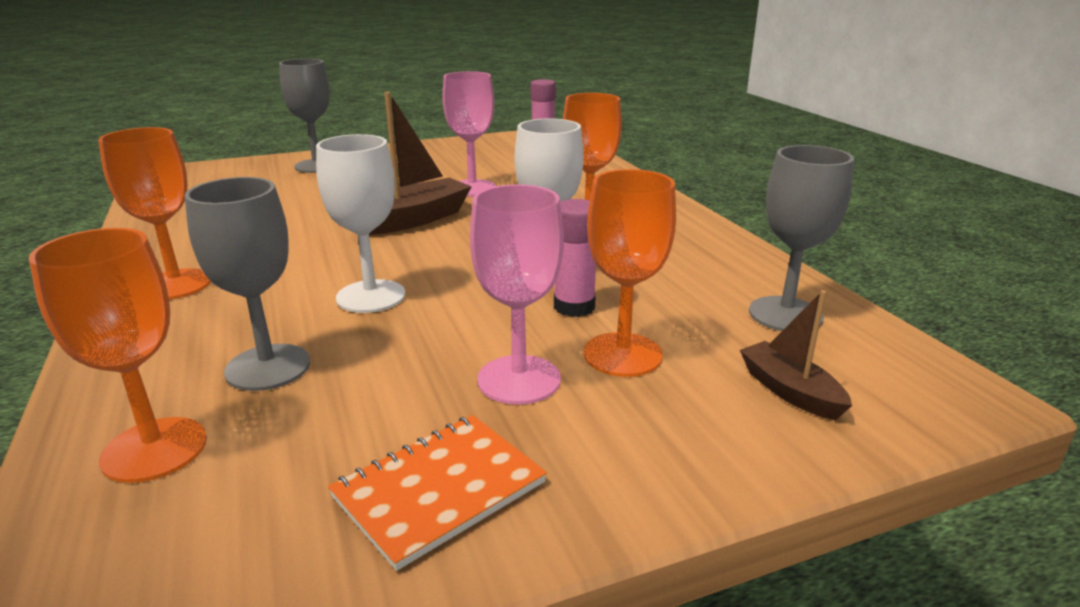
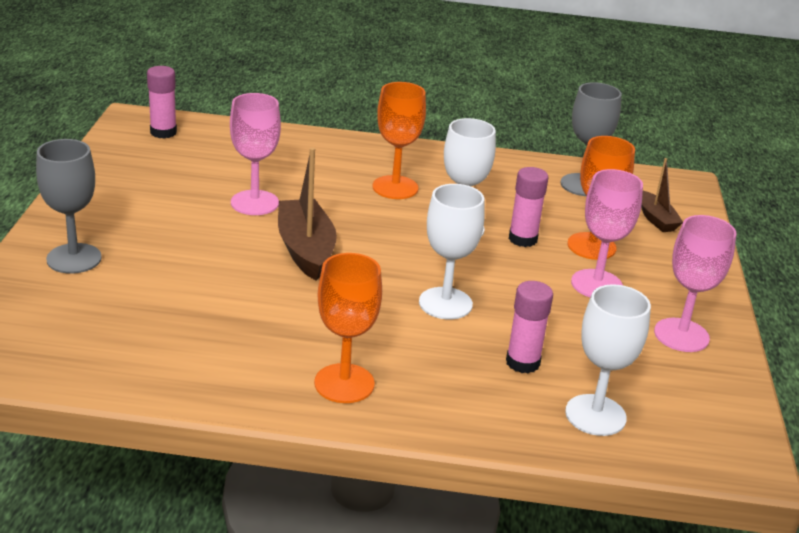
camera: 65 degrees left, 5 degrees up
orange goblet [29,228,207,483] -> white goblet [565,284,651,436]
grey goblet [184,177,310,391] -> pink glue stick [506,281,553,374]
orange notebook [328,415,547,571] -> pink goblet [654,215,737,352]
brown boat [740,290,852,421] -> brown boat turned 105 degrees counterclockwise [641,158,683,232]

